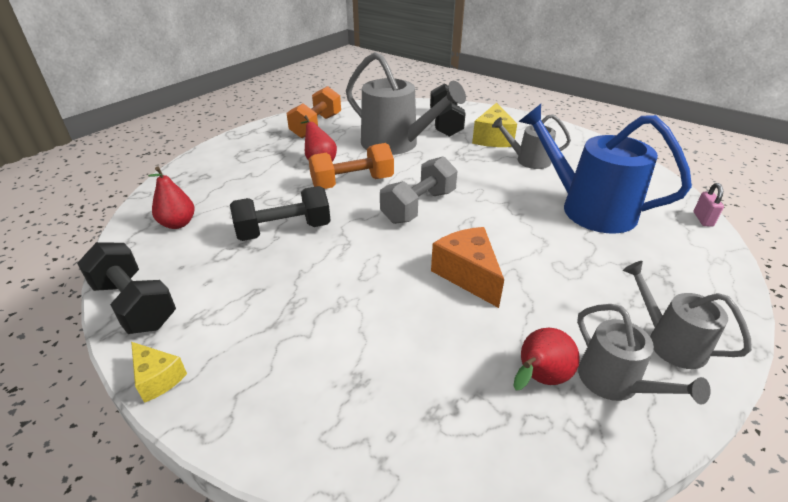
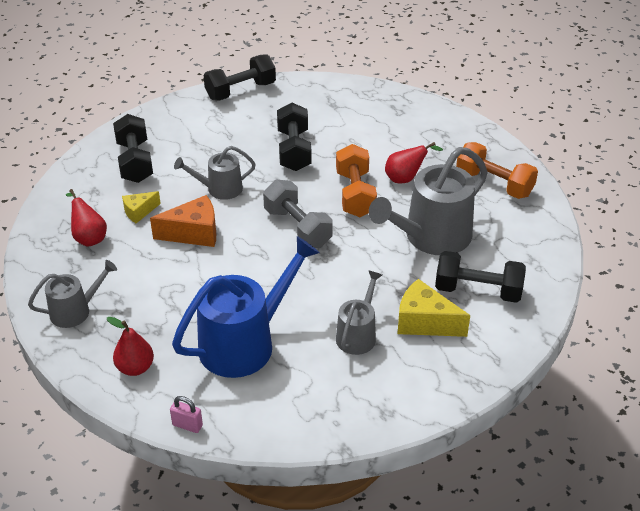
camera: 105 degrees right, 5 degrees up
yellow cheese [131,342,187,403] -> yellow cheese moved to [122,191,161,223]
red pear [148,166,195,229] -> red pear moved to [107,317,154,376]
grey watering can [577,304,711,404] -> grey watering can moved to [174,146,256,200]
none -> black dumbbell [113,114,153,183]

